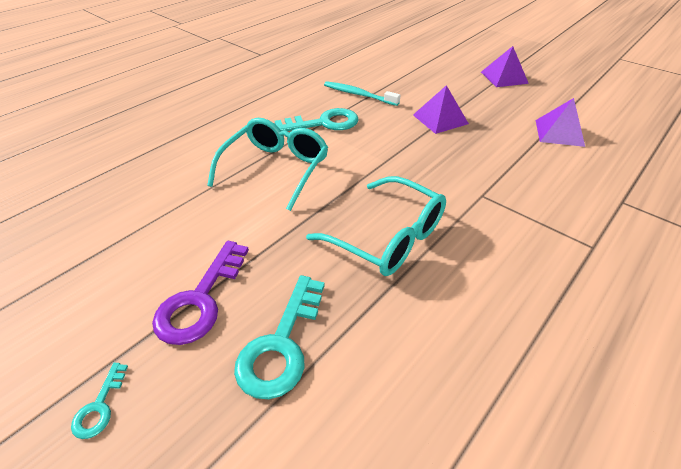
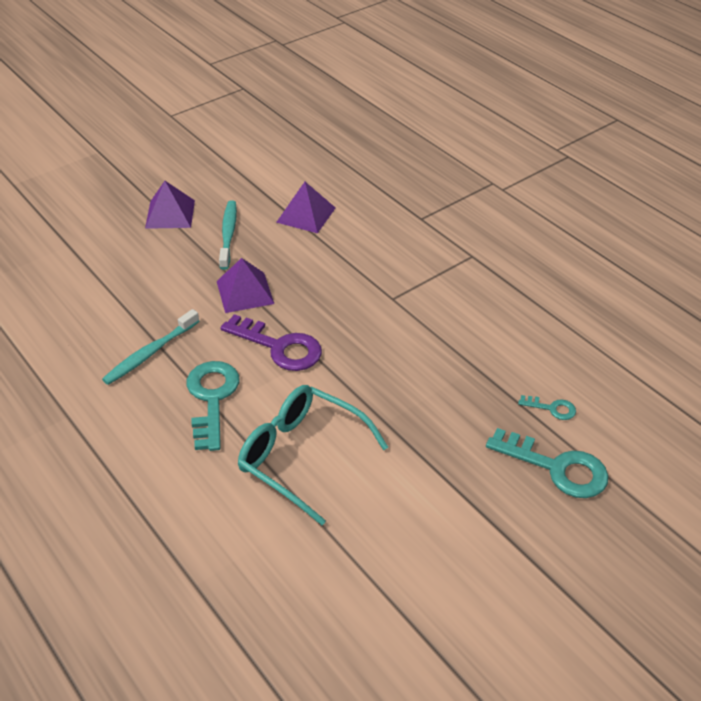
camera: 80 degrees left, 0 degrees up
turquoise key [71,363,128,439] -> turquoise key moved to [518,395,576,420]
purple key [152,241,249,345] -> purple key moved to [221,314,322,371]
turquoise glasses [306,176,446,276] -> none
none -> turquoise toothbrush [219,200,237,270]

